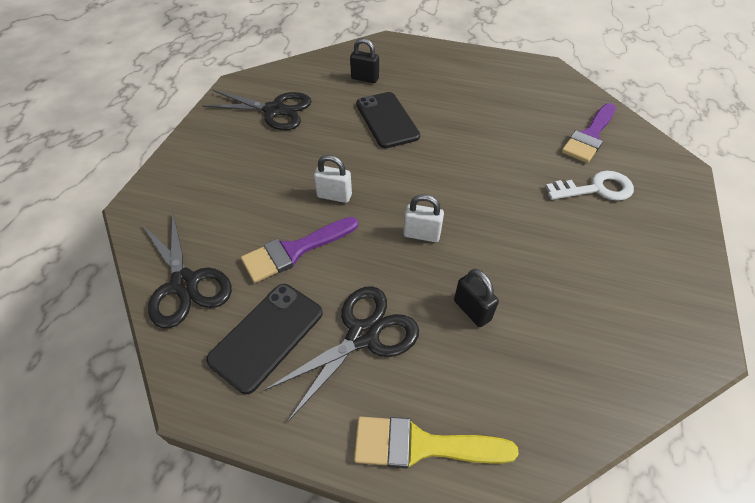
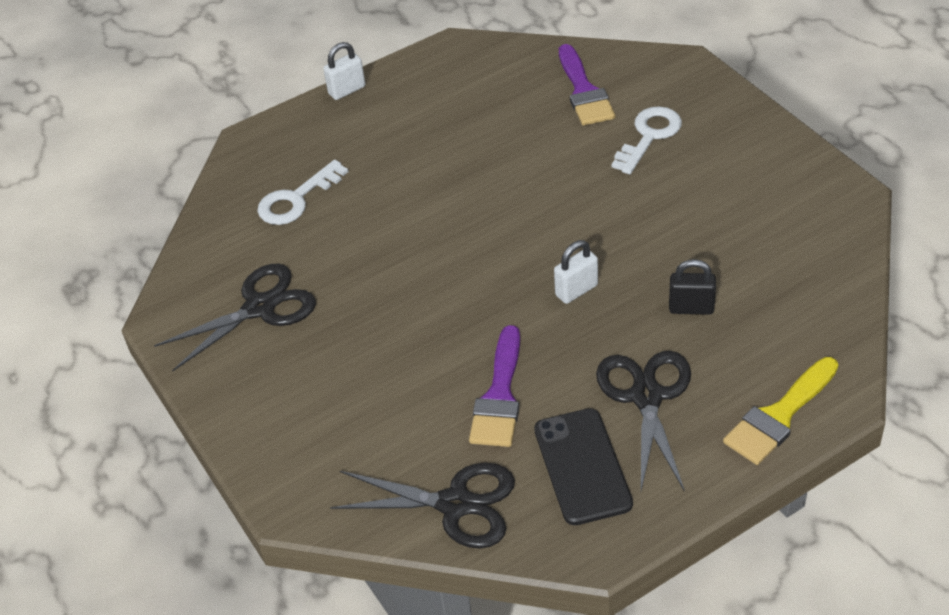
camera: 45 degrees left, 5 degrees down
white padlock [314,155,352,203] -> white padlock moved to [323,42,365,100]
black padlock [350,38,379,83] -> white key [257,160,349,225]
black phone [356,92,420,148] -> none

